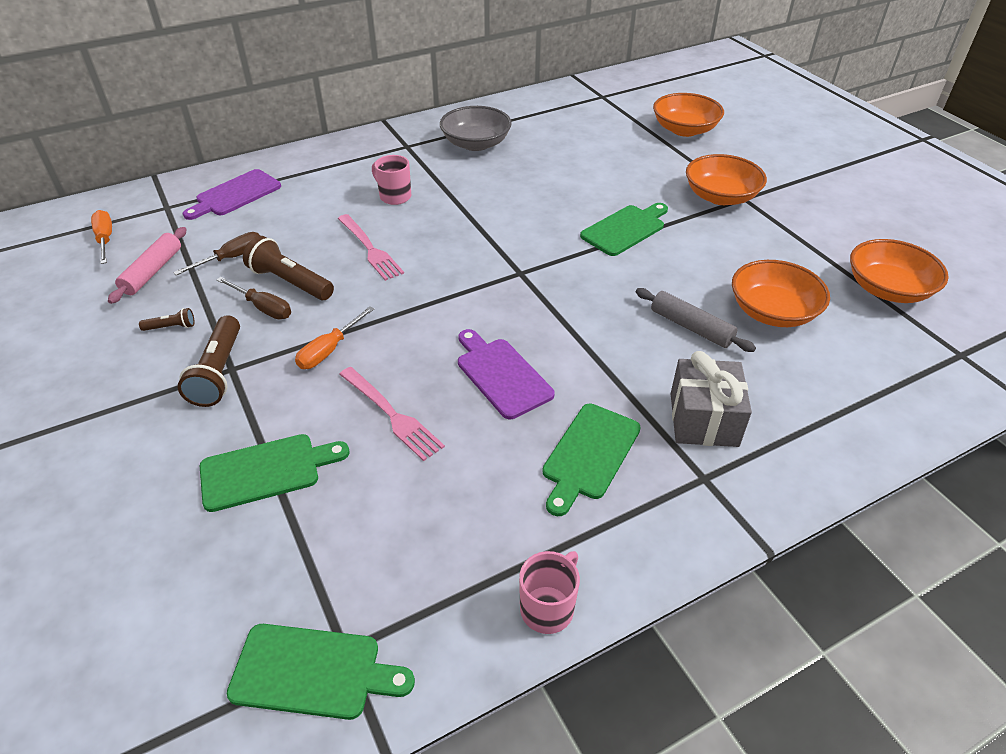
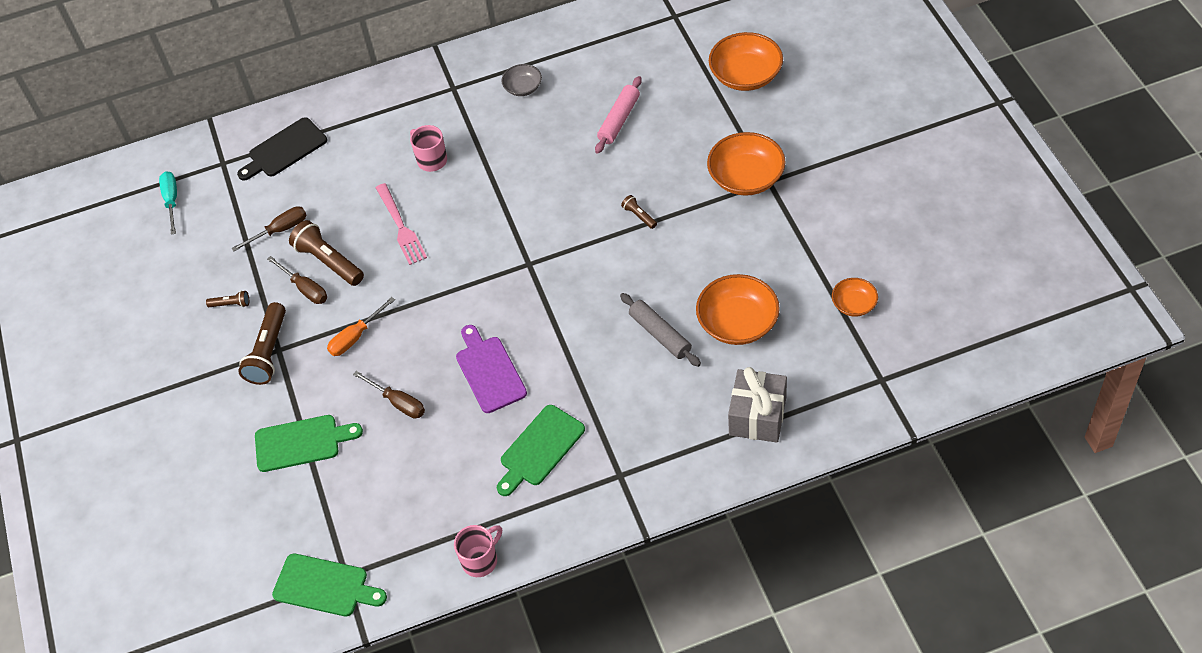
camera: 15 degrees right, 10 degrees up
orange screwdriver [91,210,112,264] -> turquoise screwdriver [159,171,177,235]
pink rolling pin [108,227,187,304] -> pink rolling pin moved to [595,76,642,154]
purple cutting board [183,169,281,220] -> black cutting board [237,117,327,180]
pink fork [339,367,445,461] -> brown screwdriver [353,371,425,418]
grey bowl [440,106,512,151] -> grey bowl [501,64,542,96], size x0.56
green cutting board [580,203,668,256] -> brown flashlight [621,195,657,229]
grey gift [671,351,752,447] -> grey gift moved to [728,367,787,443]
orange bowl [850,239,949,303] -> orange bowl [832,278,878,317], size x0.56

